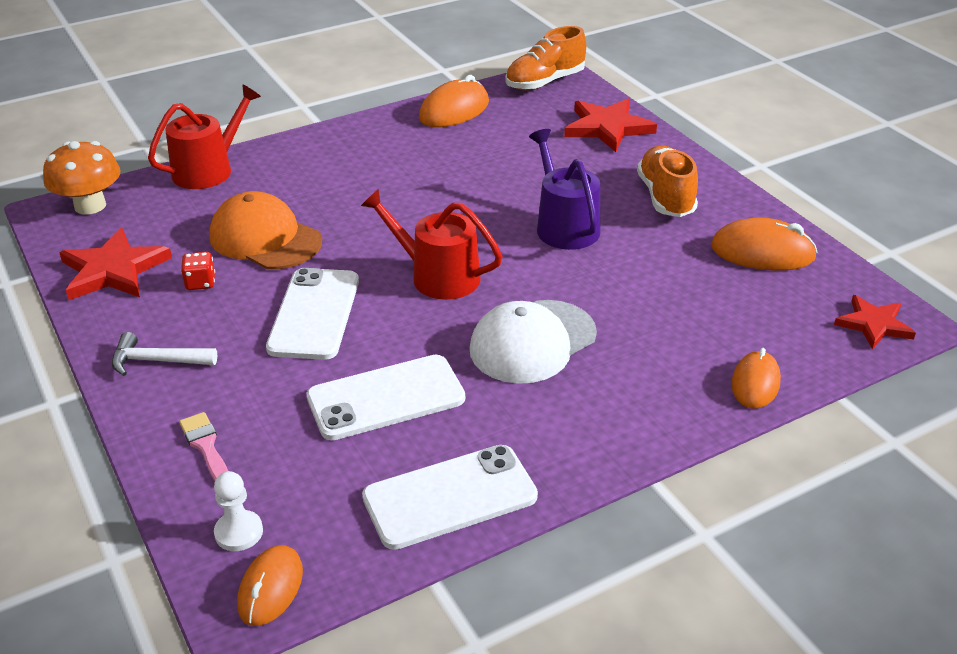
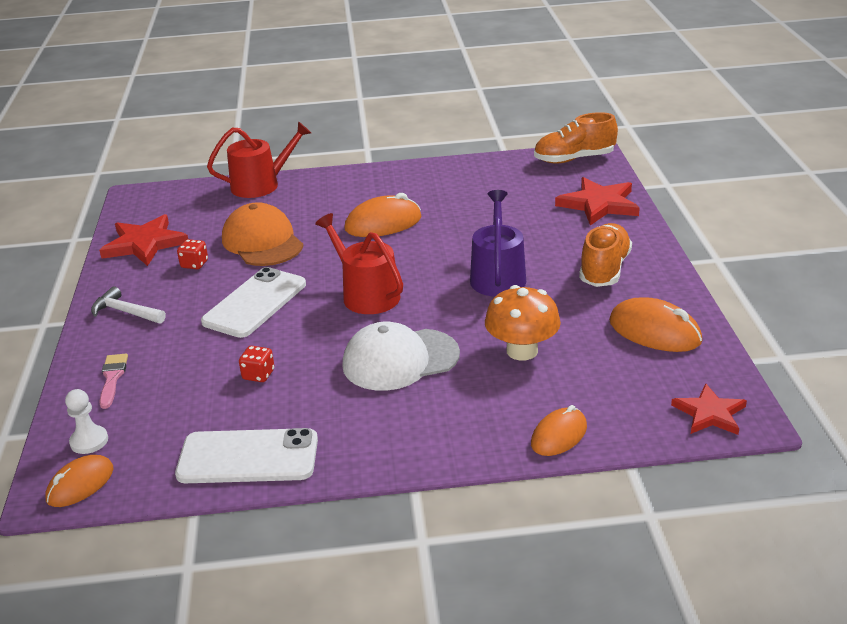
camera: 25 degrees right, 5 degrees down
orange mushroom [43,141,121,214] -> orange mushroom moved to [485,285,561,361]
white phone [307,355,465,440] -> red dice [239,346,274,382]
orange mouse [419,75,489,127] -> orange mouse moved to [344,193,421,237]

